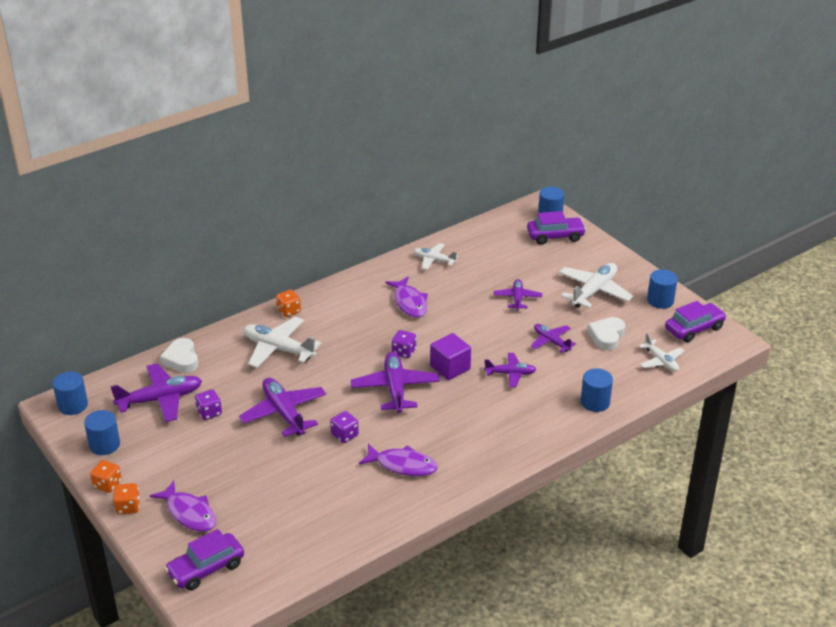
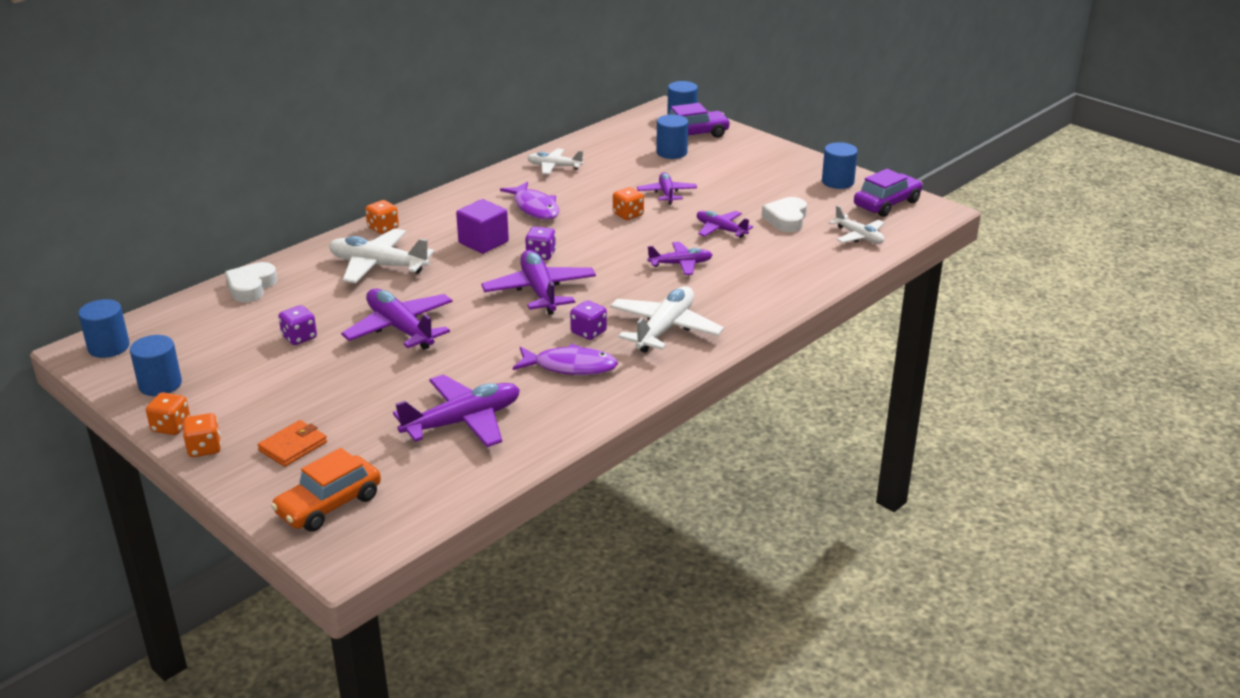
camera: 10 degrees left, 5 degrees down
purple plane [110,363,202,422] -> purple plane moved to [393,374,520,447]
purple fish [150,480,216,532] -> orange wallet [258,420,327,467]
white heart [160,338,198,373] -> white heart turned 45 degrees clockwise [225,262,277,303]
purple car [164,529,244,590] -> orange car [271,448,381,532]
purple dice [330,411,359,443] -> purple dice moved to [570,300,607,340]
purple cube [430,333,471,380] -> purple cube moved to [456,199,509,254]
white plane [559,263,634,308] -> white plane moved to [610,286,724,353]
blue cylinder [581,368,613,412] -> blue cylinder moved to [656,115,688,159]
none -> orange dice [613,187,644,220]

